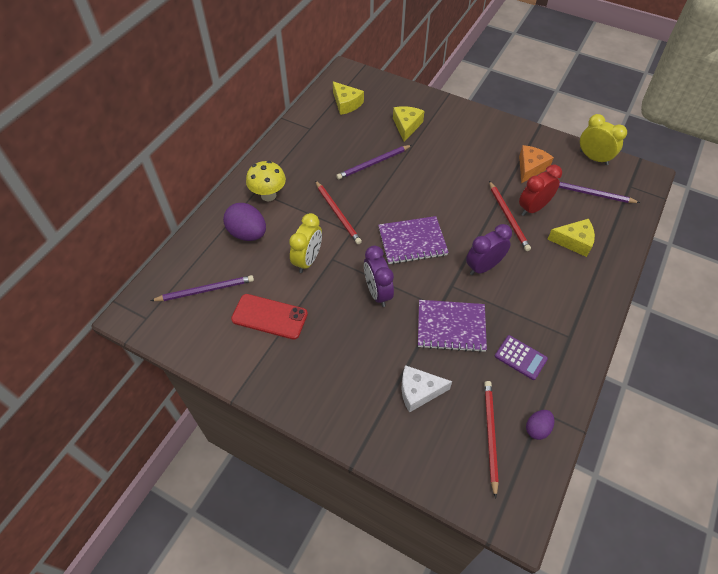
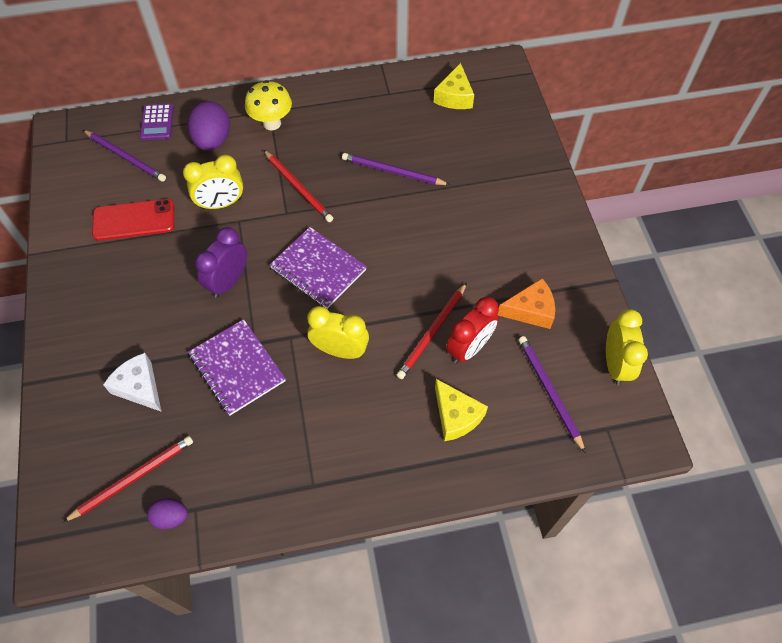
camera: 50 degrees right, 5 degrees up
red phone [231,294,308,339] -> red phone turned 75 degrees counterclockwise [92,199,174,241]
red pencil [315,180,362,244] -> red pencil turned 60 degrees counterclockwise [264,150,333,222]
yellow cheese [393,106,424,142] -> none
purple clock [466,224,512,275] -> yellow clock [307,306,369,359]
purple calculator [495,335,548,380] -> purple calculator moved to [140,103,174,140]
red clock [519,165,562,216] -> red clock turned 120 degrees clockwise [446,297,499,364]

